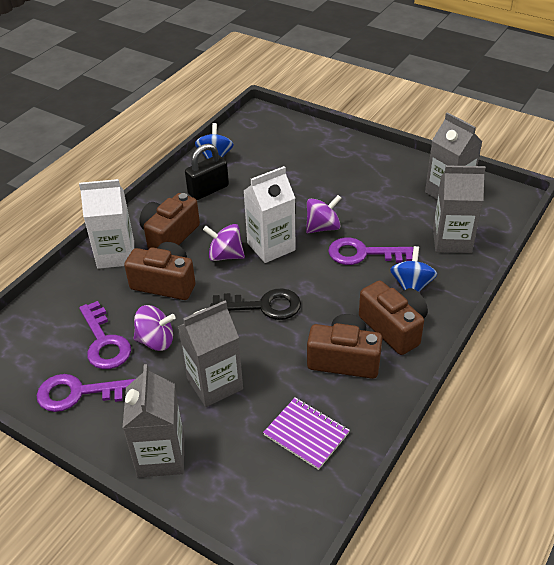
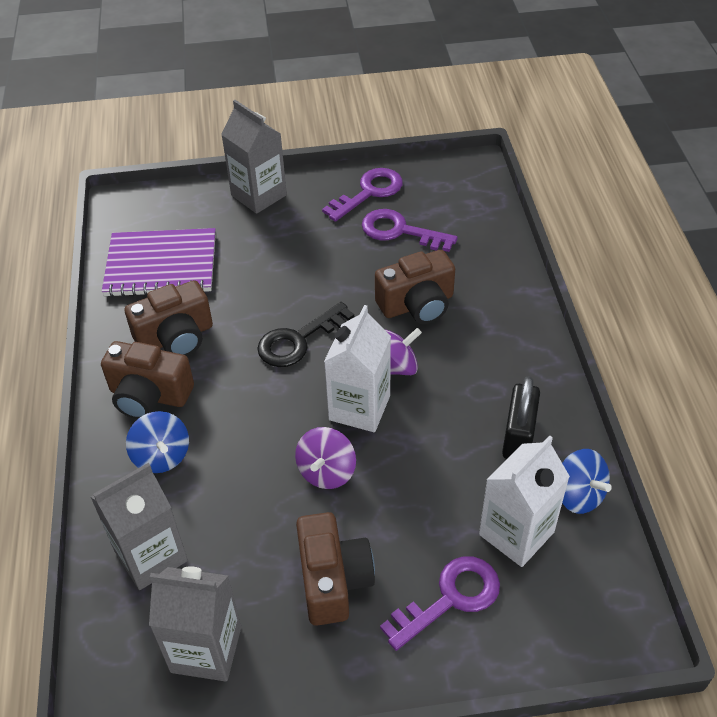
camera: 140 degrees right, 5 degrees up
white carton [79,179,134,269] -> white carton moved to [479,435,570,567]
purple spinning top [134,305,176,351] -> none
brown camera [139,193,200,250] -> brown camera moved to [296,512,375,626]
grey carton [178,301,243,407] -> none
purple notebook [263,397,350,470] -> purple notebook [102,228,216,297], size x1.63
purple key [328,237,413,265] -> purple key moved to [380,556,500,651]

